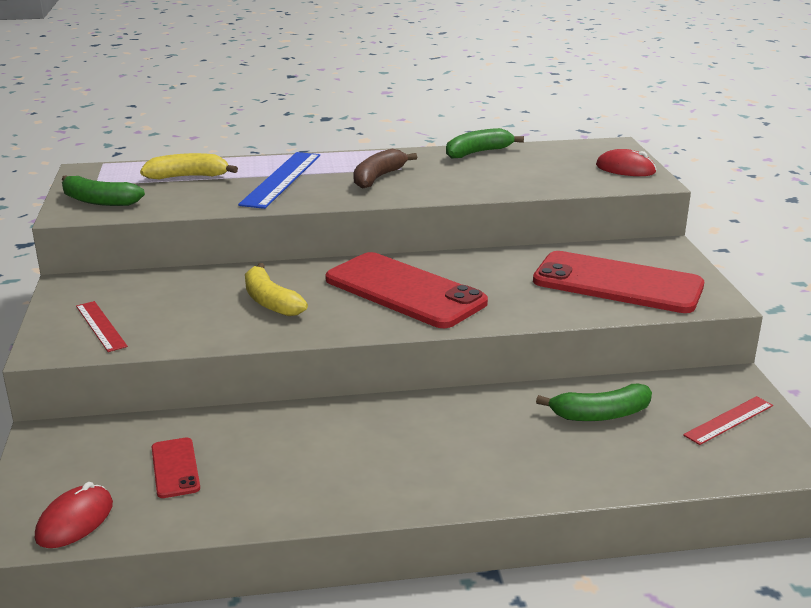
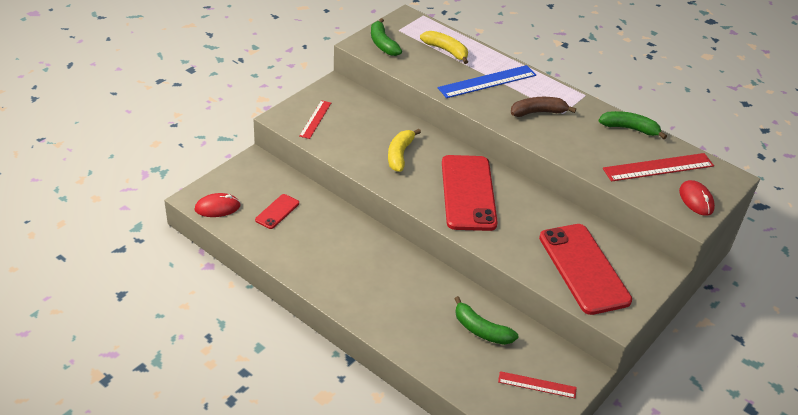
camera: 45 degrees right, 15 degrees up
none -> red ruler [603,153,714,182]

